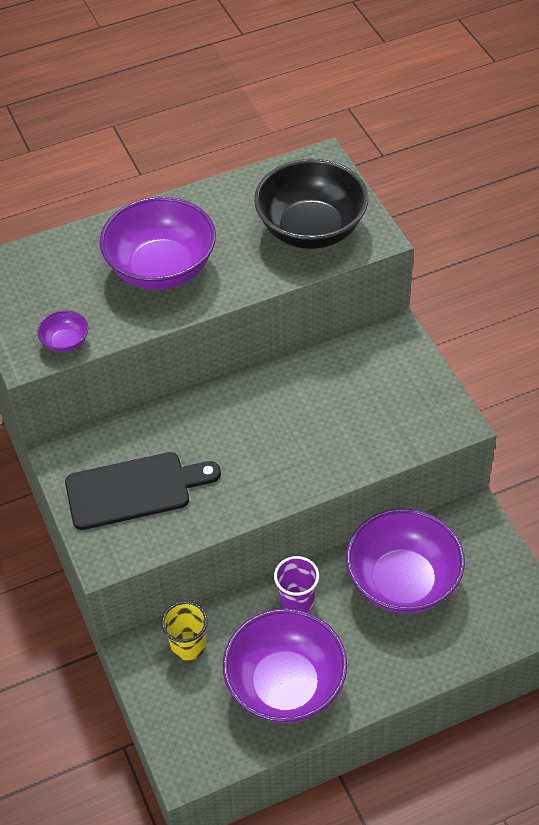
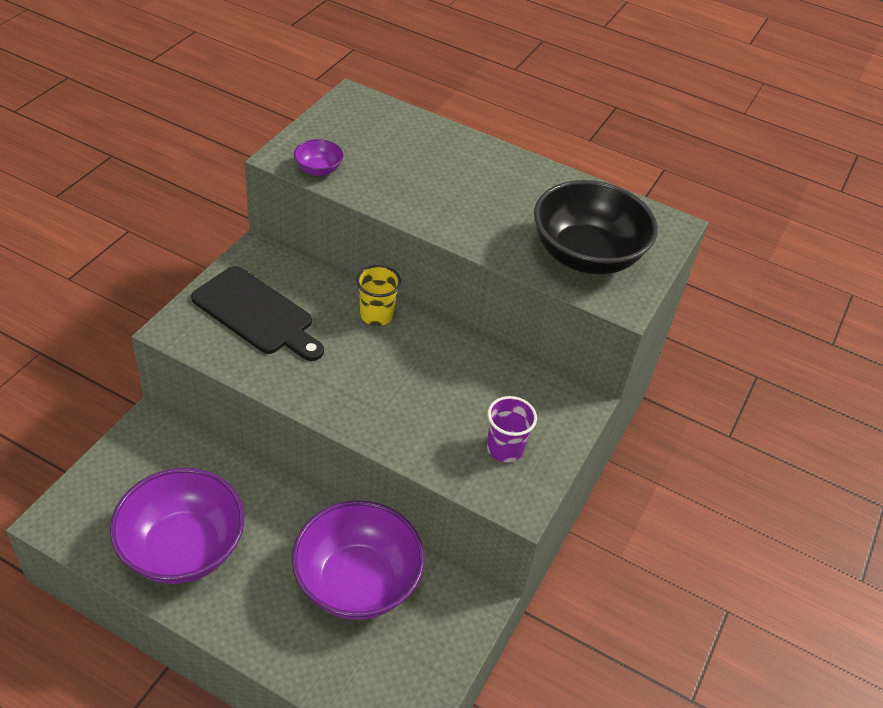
camera: 45 degrees right, 5 degrees down
purple bowl [99,197,216,290] -> none
yellow cup [161,601,208,660] -> yellow cup moved to [356,265,401,326]
purple cup [274,556,319,612] -> purple cup moved to [487,396,537,462]

